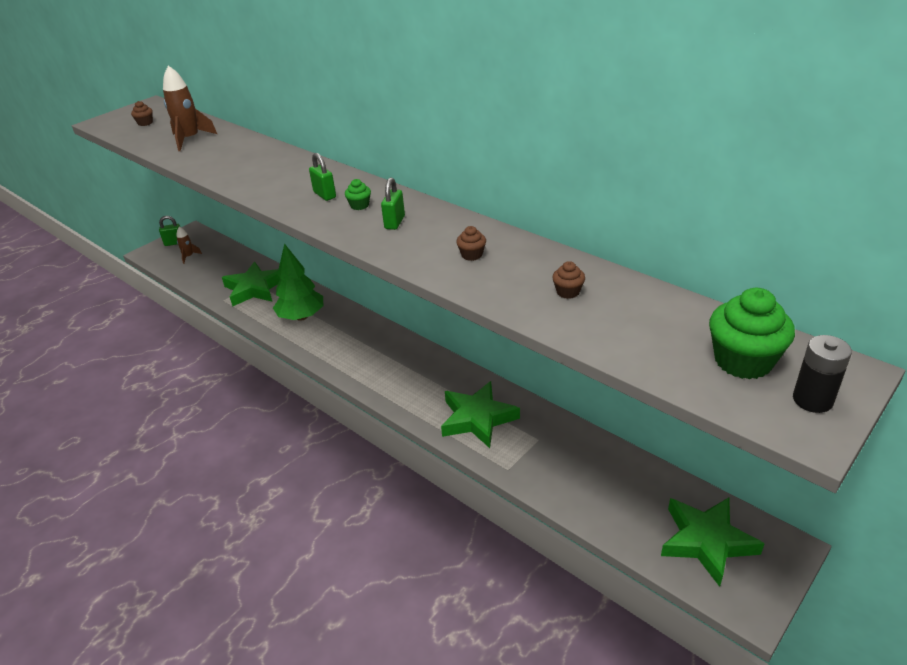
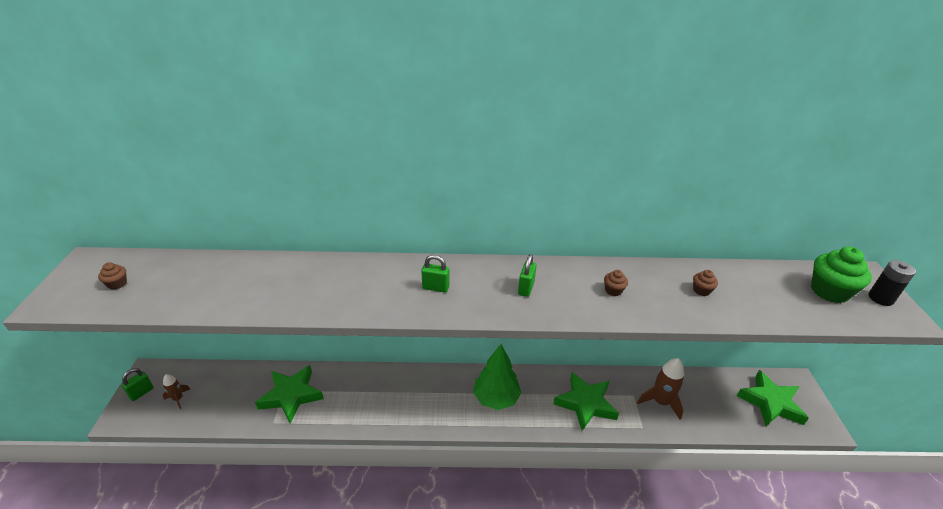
camera: 45 degrees left, 0 degrees up
brown rocket [163,65,217,151] -> brown rocket moved to [637,358,684,420]
green tree [273,243,323,321] -> green tree moved to [473,344,521,410]
green cupcake [345,179,371,210] -> none
green padlock [381,178,405,230] -> green padlock turned 45 degrees clockwise [518,254,537,297]

